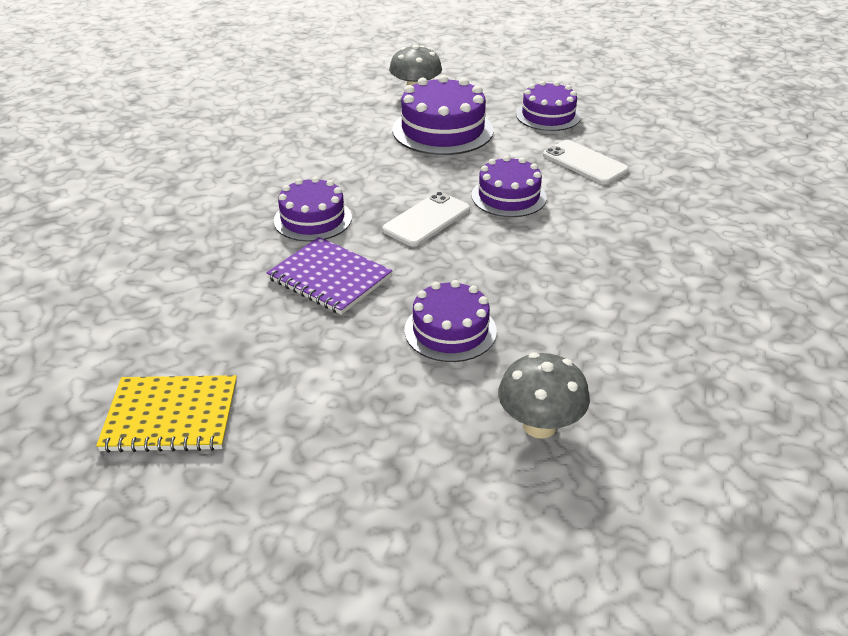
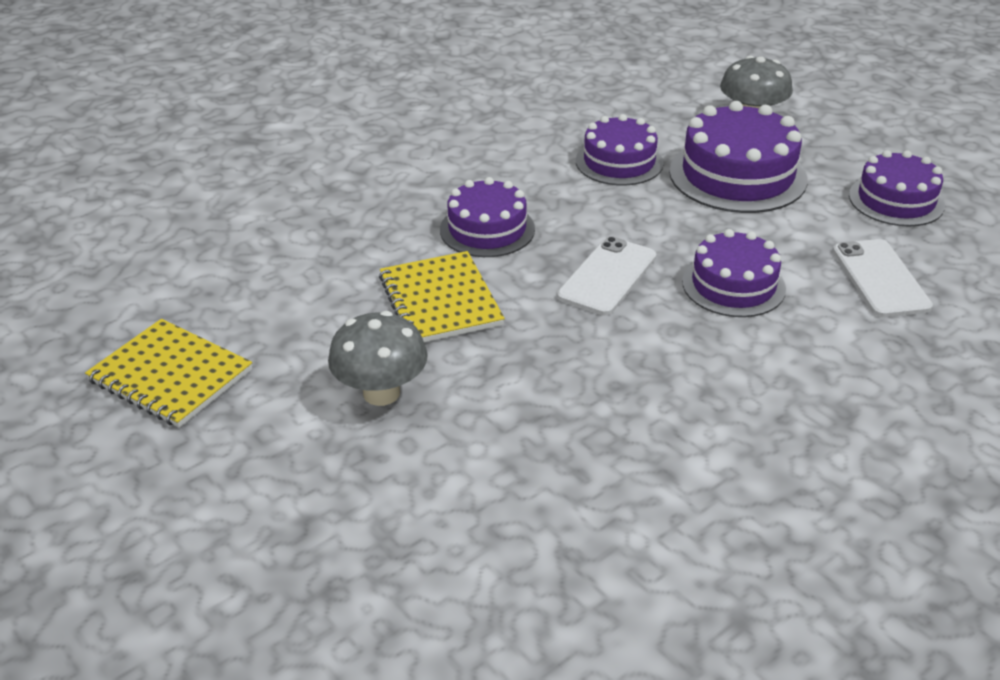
camera: 35 degrees right, 0 degrees up
purple notebook [266,237,392,315] -> yellow notebook [379,251,505,342]
white phone [382,192,470,247] -> white phone turned 45 degrees counterclockwise [557,236,656,315]
purple cake [405,280,497,362] -> purple cake moved to [576,114,664,186]
grey mushroom [498,353,590,439] -> grey mushroom moved to [328,311,428,406]

